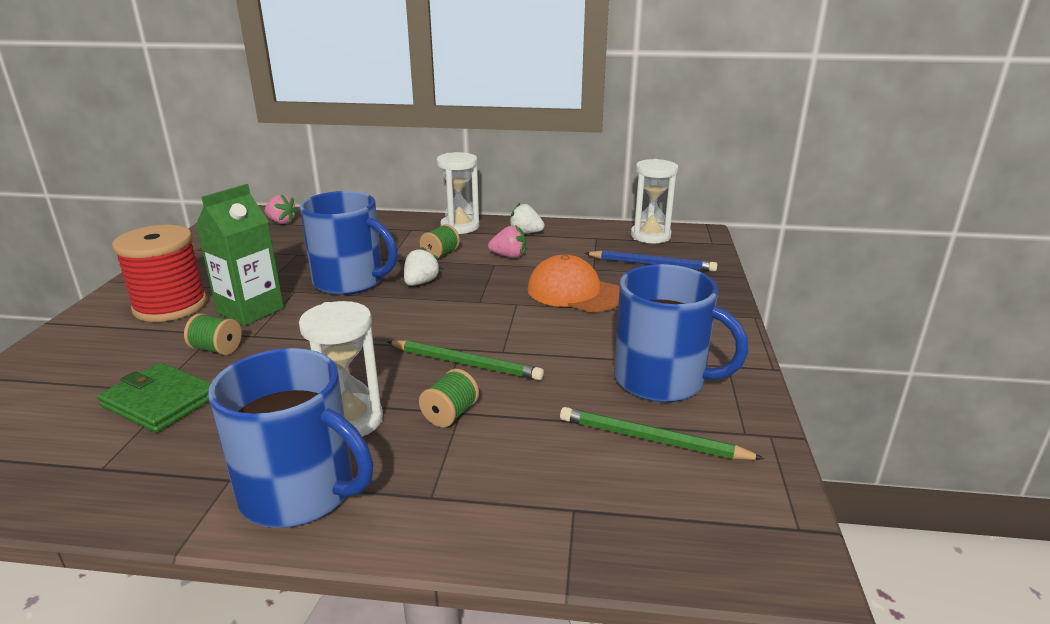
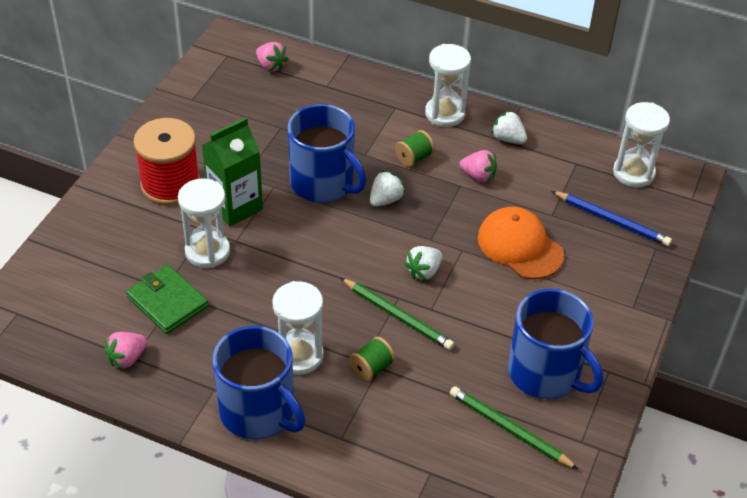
camera: 15 degrees right, 20 degrees up
green spool [184,313,242,355] -> white hourglass [178,178,230,268]
none -> pink strawberry [104,332,147,370]
none -> white strawberry [404,246,442,281]

